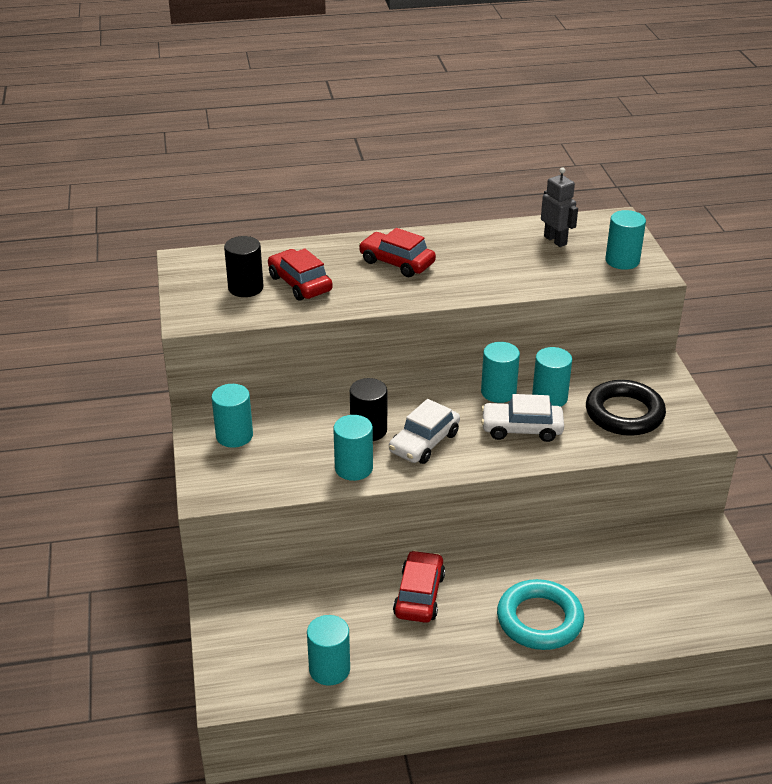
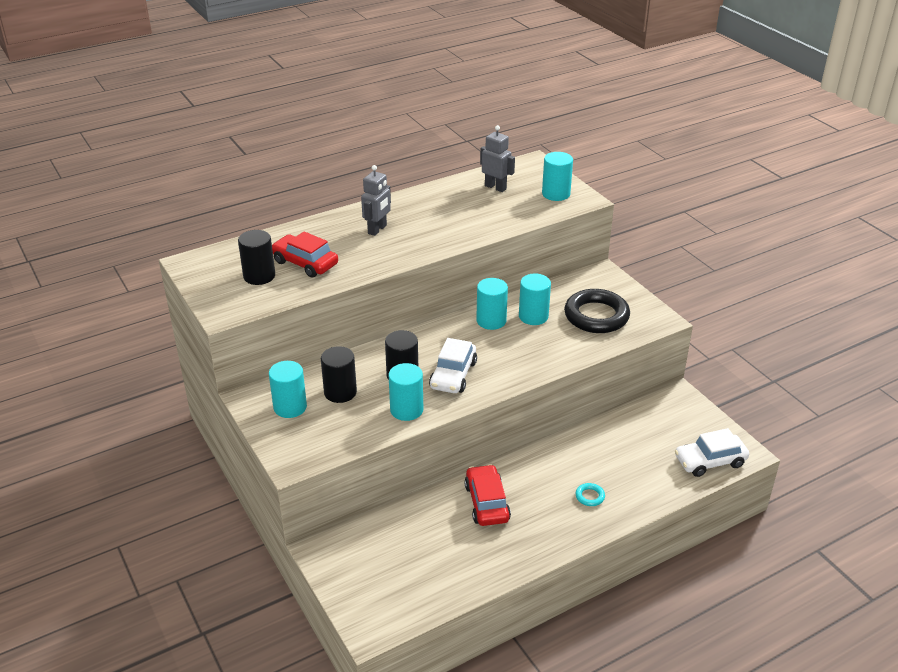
camera: 20 degrees left, 0 degrees up
turquoise cylinder [307,615,350,685] -> none
red car [359,228,436,277] -> grey robot [361,165,391,236]
white car [481,394,564,442] -> white car moved to [675,428,749,477]
turquoise ring [497,579,584,650] -> turquoise ring [575,483,605,506], size x0.41
none -> black cylinder [321,346,357,403]

